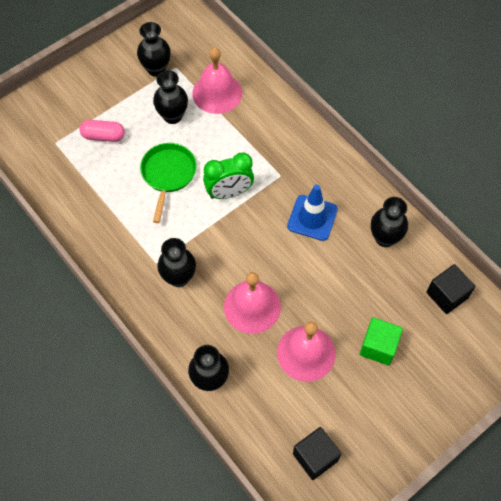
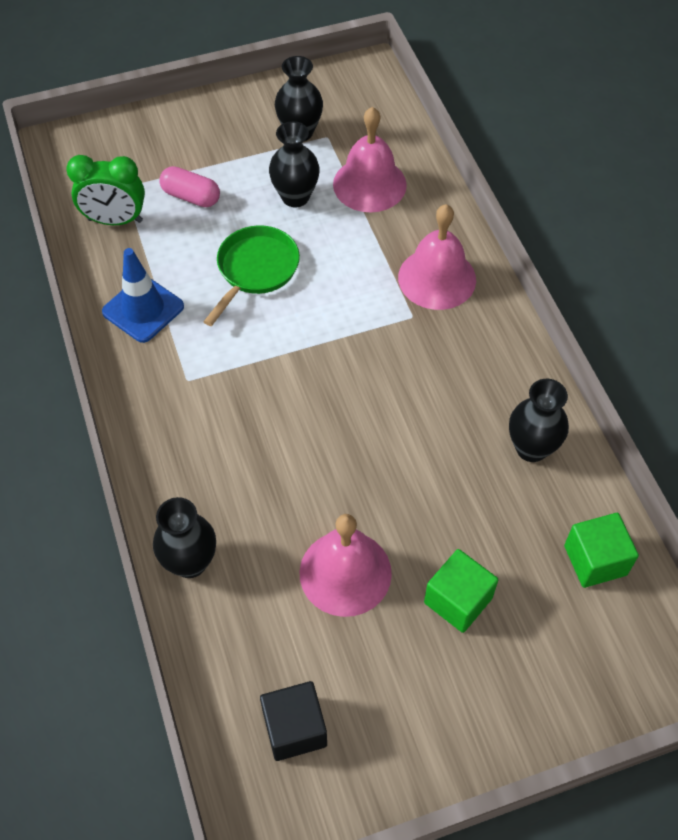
camera: 20 degrees right, 5 degrees down
black vase [157,238,196,287] -> none
green clock [203,152,254,199] -> green clock moved to [66,155,145,225]
pink bell [224,272,281,334] -> pink bell moved to [398,204,476,310]
blue traffic cone [287,185,338,241] -> blue traffic cone moved to [102,248,184,343]
black cube [427,264,475,314] -> green cube [564,513,639,588]

